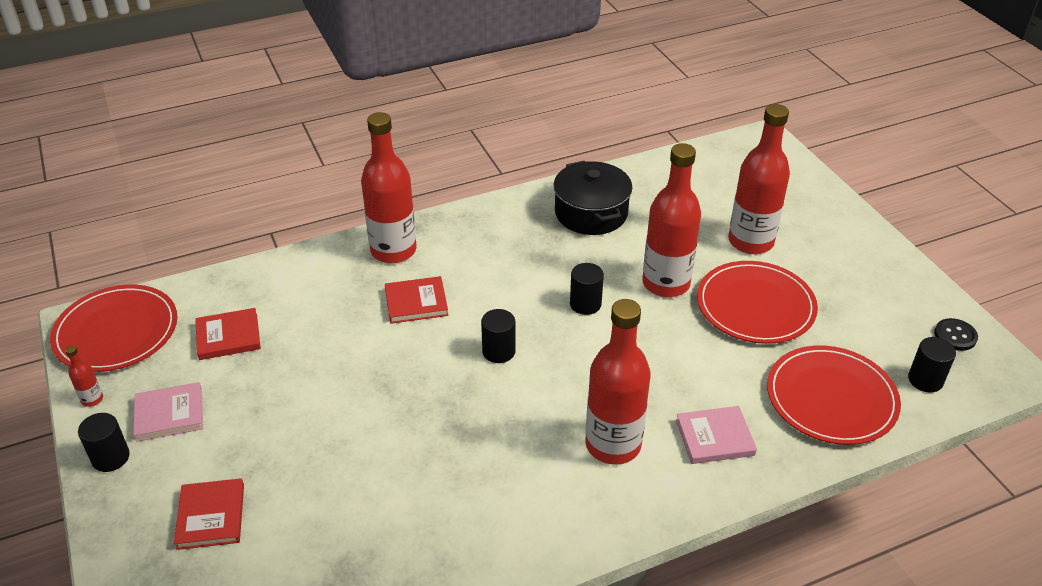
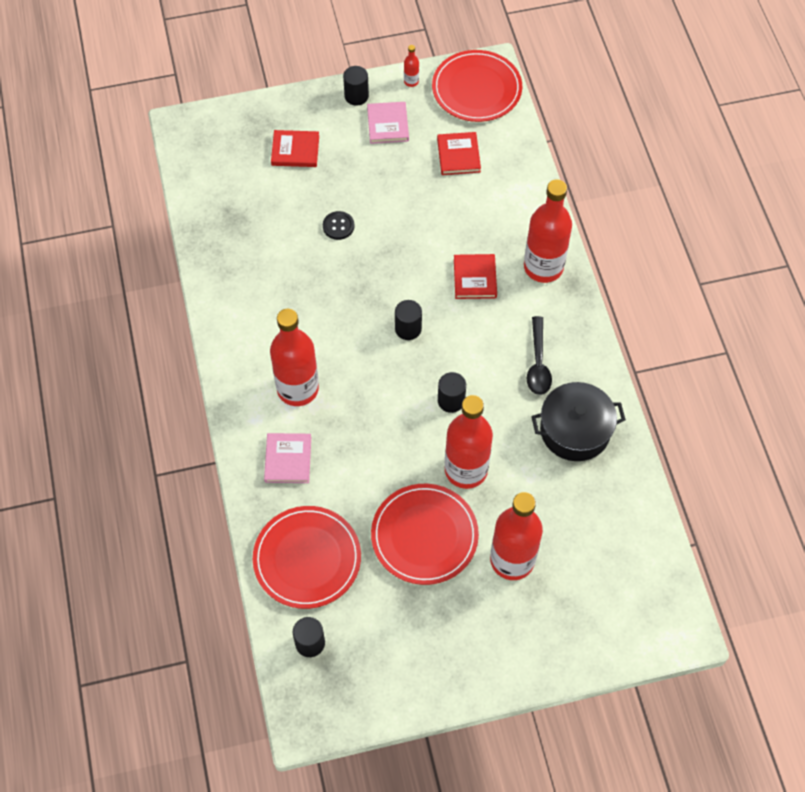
camera: 100 degrees right, 20 degrees up
black button [934,318,978,351] -> black button moved to [323,211,354,240]
none -> black spoon [527,316,552,395]

